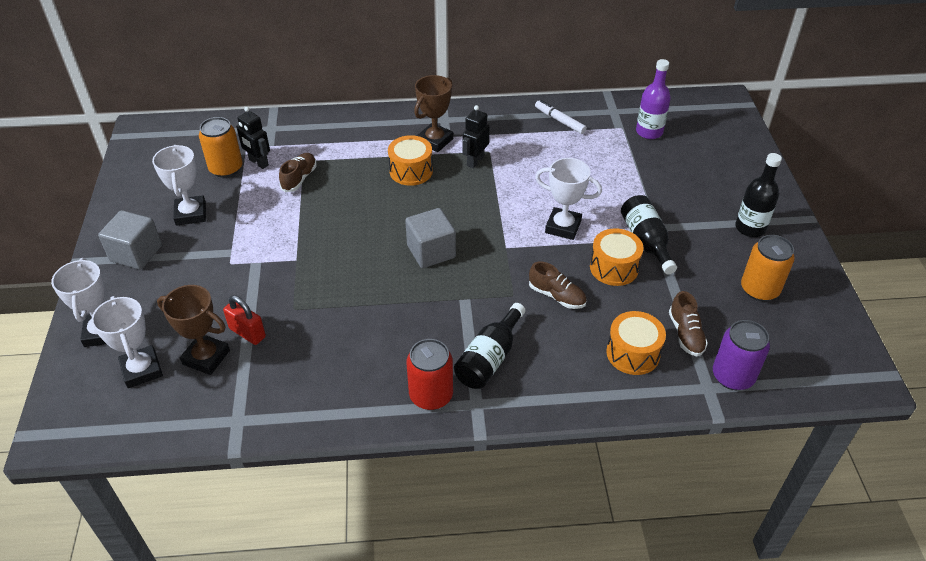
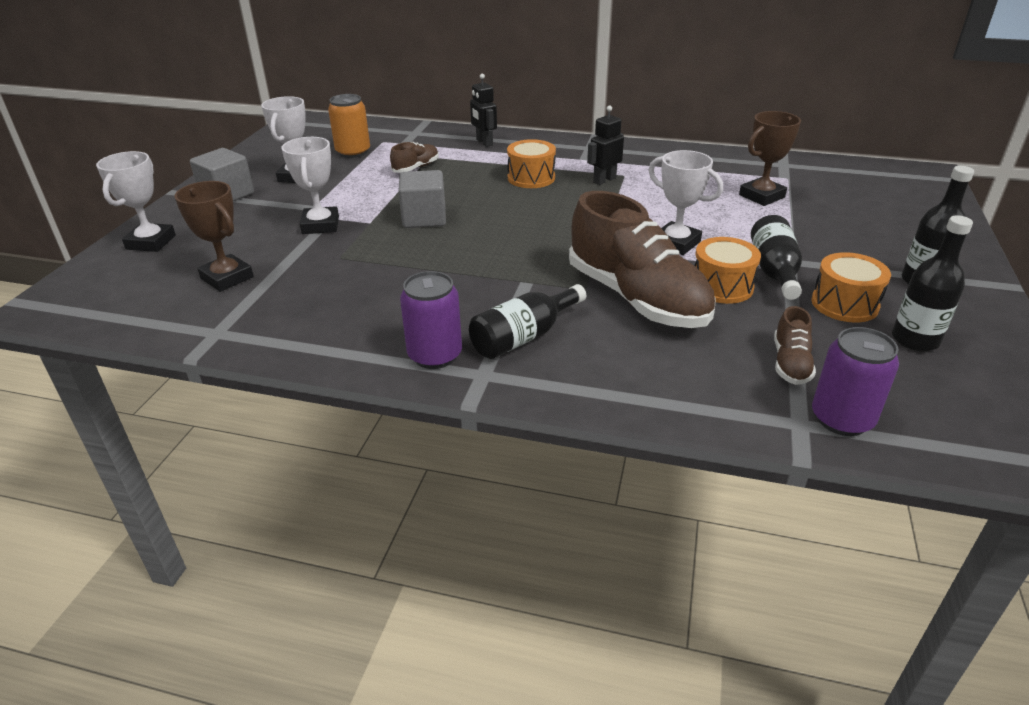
camera: 20 degrees right, 10 degrees down
white trophy [91,296,163,388] -> white trophy moved to [281,137,339,234]
red padlock [223,295,266,345] -> none
black robot [236,107,270,169] -> black robot moved to [470,74,497,147]
grey cube [405,208,456,268] -> grey cube moved to [398,170,446,228]
red can [406,339,453,410] -> purple can [400,271,462,369]
brown trophy [414,75,453,152] -> brown trophy moved to [739,111,801,206]
brown shoe [529,262,587,309] -> brown shoe [569,191,716,328], size x2.28
white marker [535,100,587,134] -> none
orange drum [606,311,666,375] -> orange drum moved to [811,252,891,323]
purple bottle [636,59,671,139] -> none
orange can [741,235,795,301] -> black bottle [892,215,973,351]

